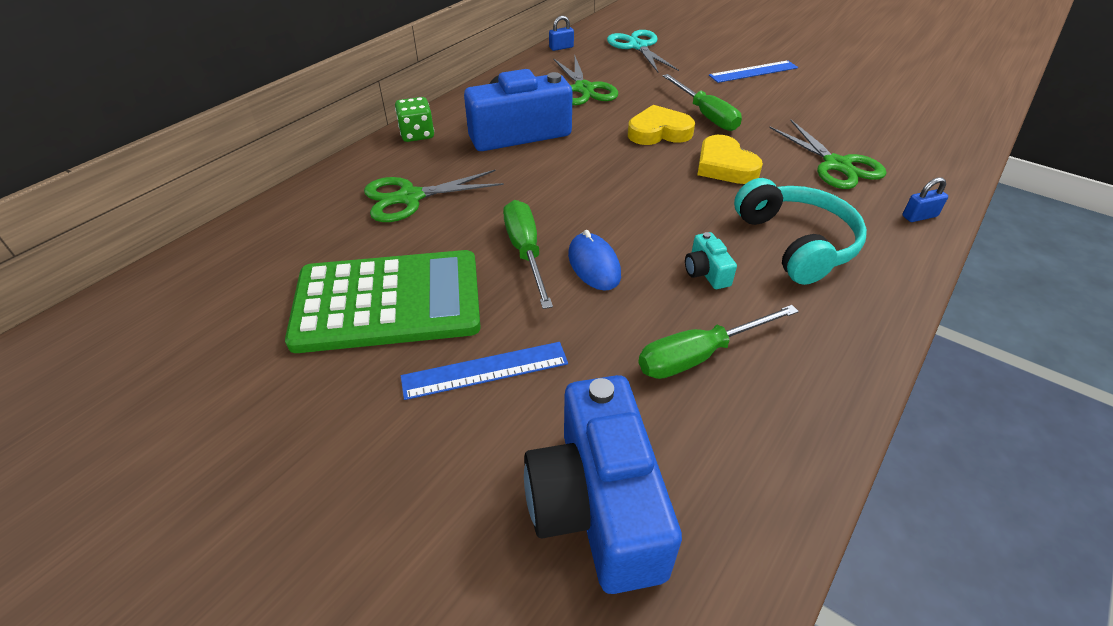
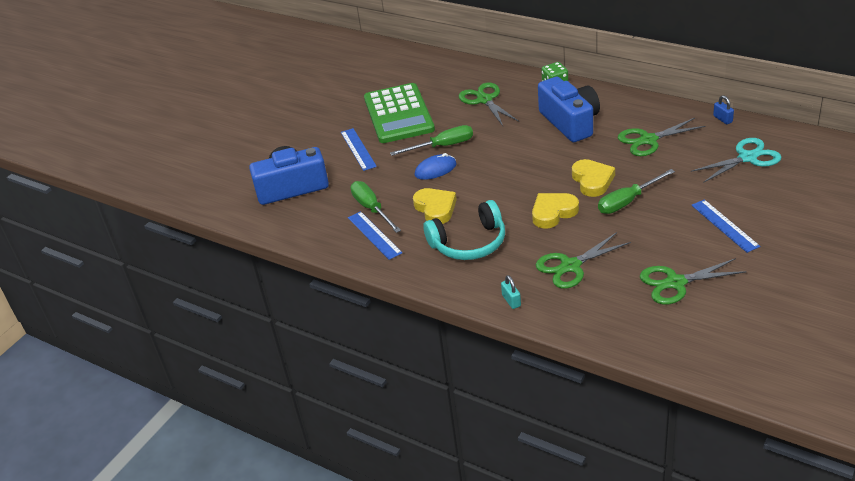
camera: 90 degrees right, 5 degrees down
turquoise camera [685,232,737,289] -> yellow heart [413,188,457,224]
blue padlock [902,177,948,222] -> turquoise padlock [501,275,521,309]
none -> blue ruler [348,211,402,260]
none -> green scissors [640,258,747,305]

